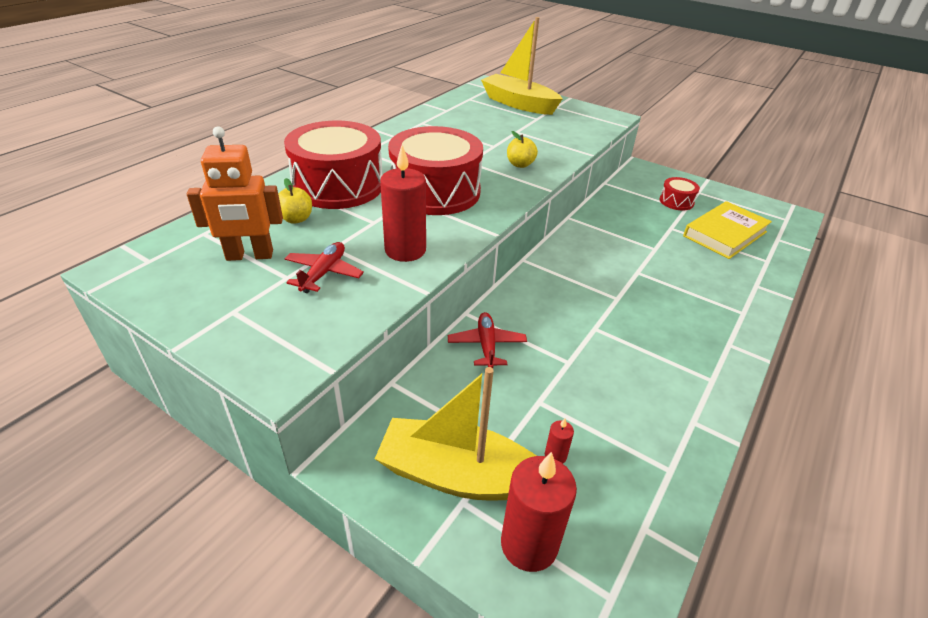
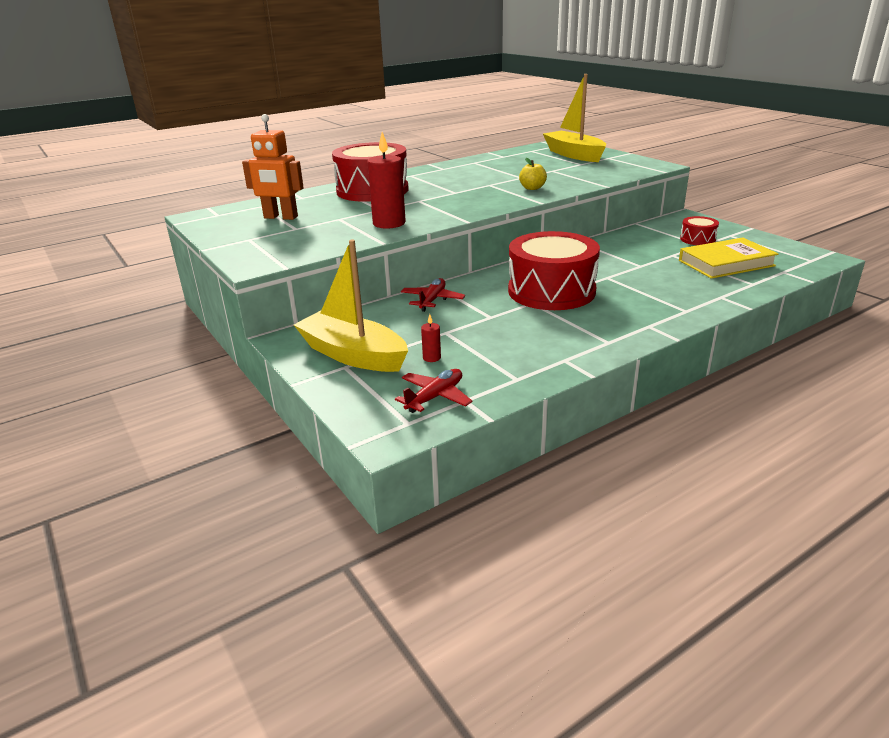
camera: 25 degrees right, 10 degrees down
yellow apple [278,178,312,224] -> none
red plane [284,242,364,293] -> red plane moved to [395,369,473,413]
red drum [388,126,483,215] -> red drum moved to [508,231,600,310]
red candle [501,452,577,572] -> none

